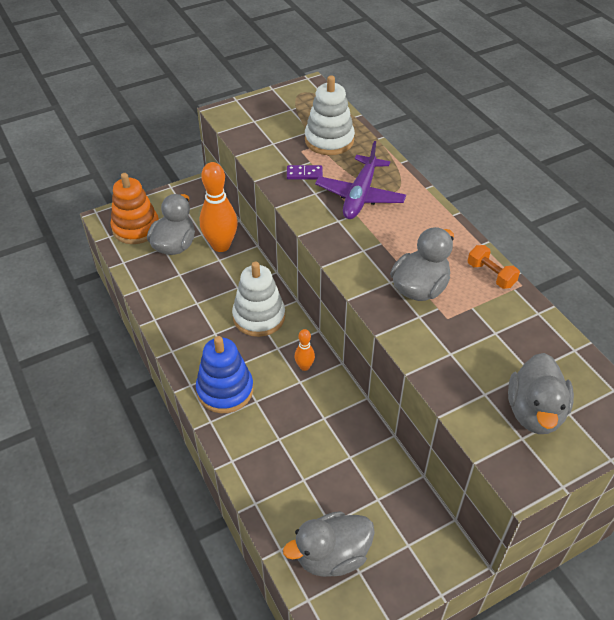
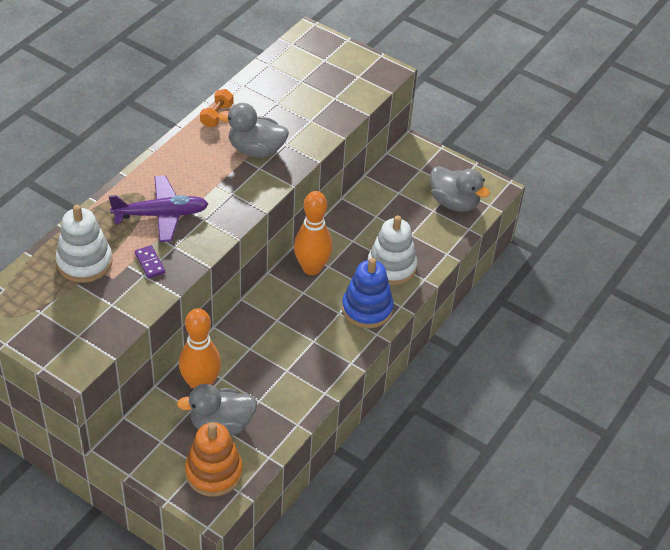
camera: 120 degrees left, 0 degrees up
white stacking toy [232,261,285,337] -> white stacking toy moved to [368,215,417,285]
orange bowling pin [294,329,315,371] -> orange bowling pin [294,191,333,275], size x2.09
grey duck [508,353,574,434] -> none

